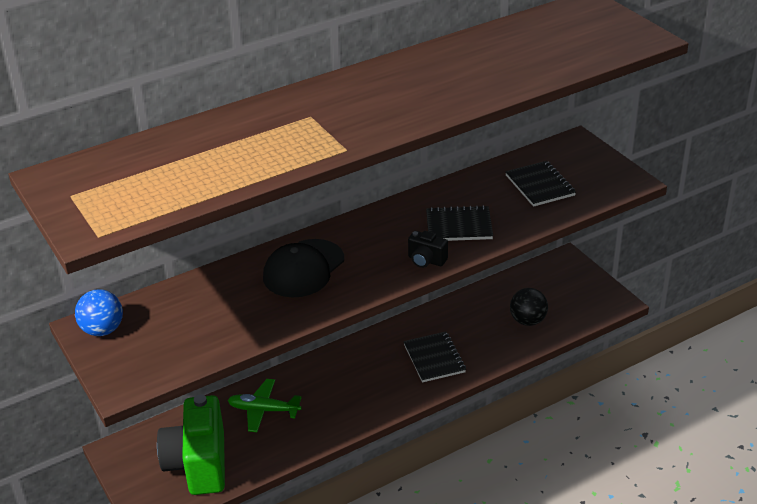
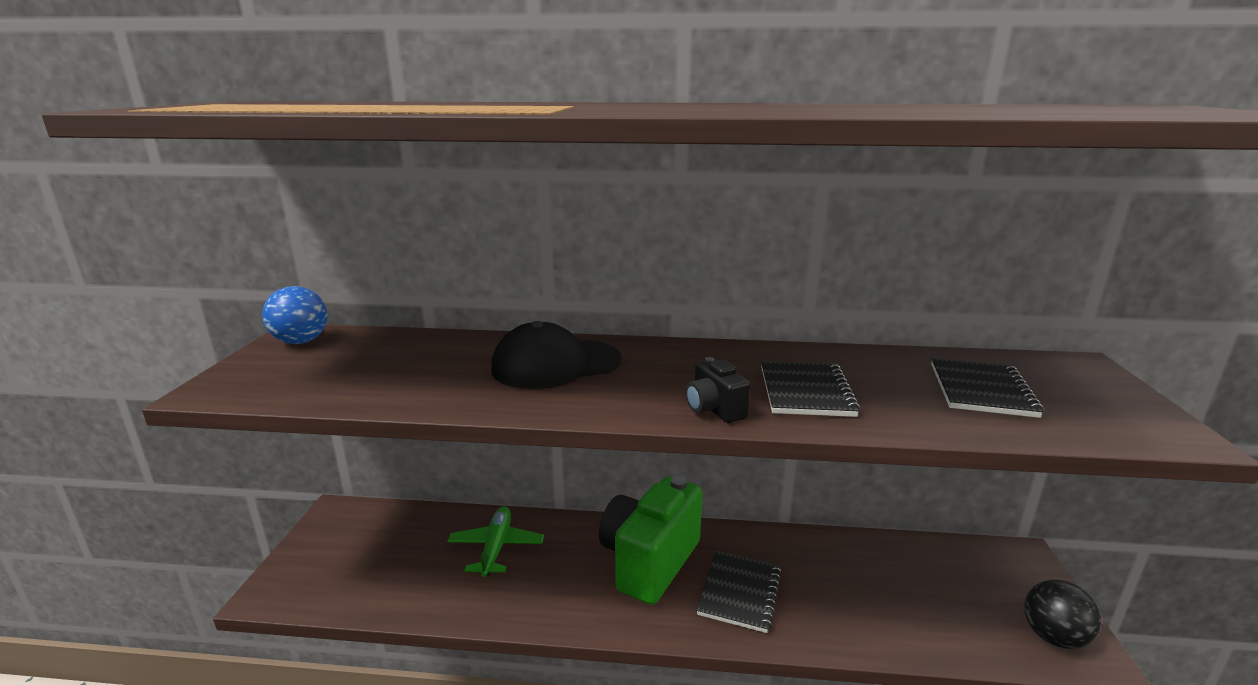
camera: 35 degrees right, 15 degrees down
green camera [157,394,225,495] -> green camera moved to [599,476,703,605]
green plane [228,379,302,432] -> green plane turned 45 degrees clockwise [447,506,544,577]
black notebook [426,205,493,241] -> black notebook turned 60 degrees clockwise [761,361,860,417]
black ball [510,288,548,326] -> black ball moved to [1024,580,1101,649]

